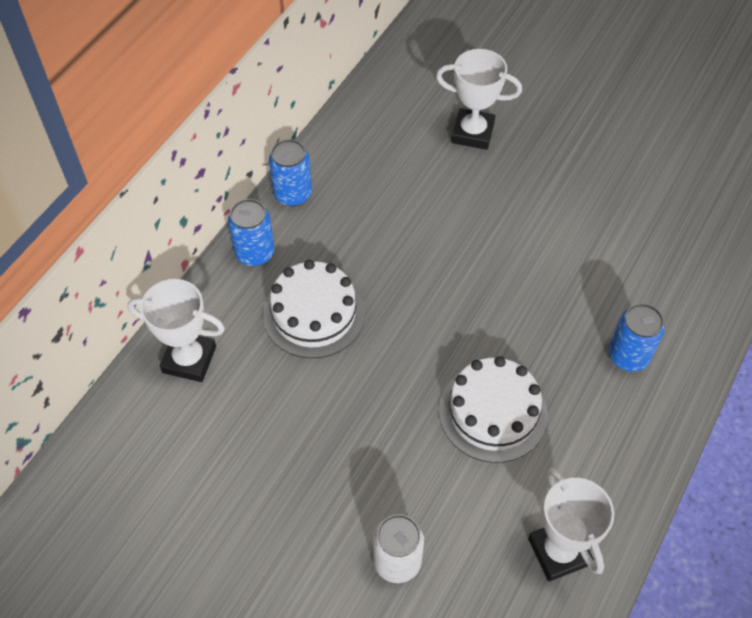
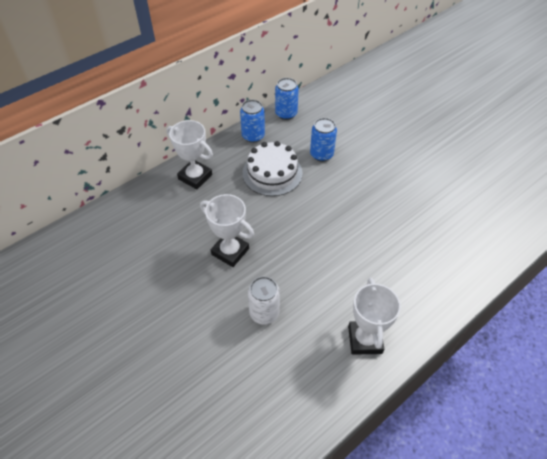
camera: 20 degrees right, 5 degrees down
white trophy [436,49,522,150] -> white trophy moved to [200,194,254,267]
white cake [439,356,548,463] -> none
blue can [608,303,665,372] -> blue can moved to [310,118,337,162]

